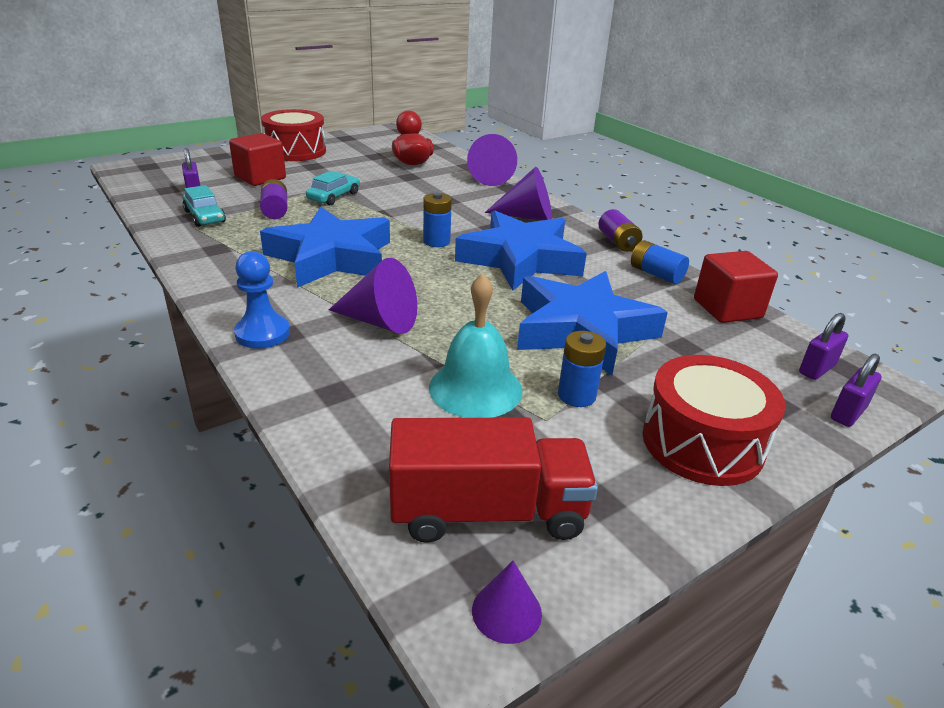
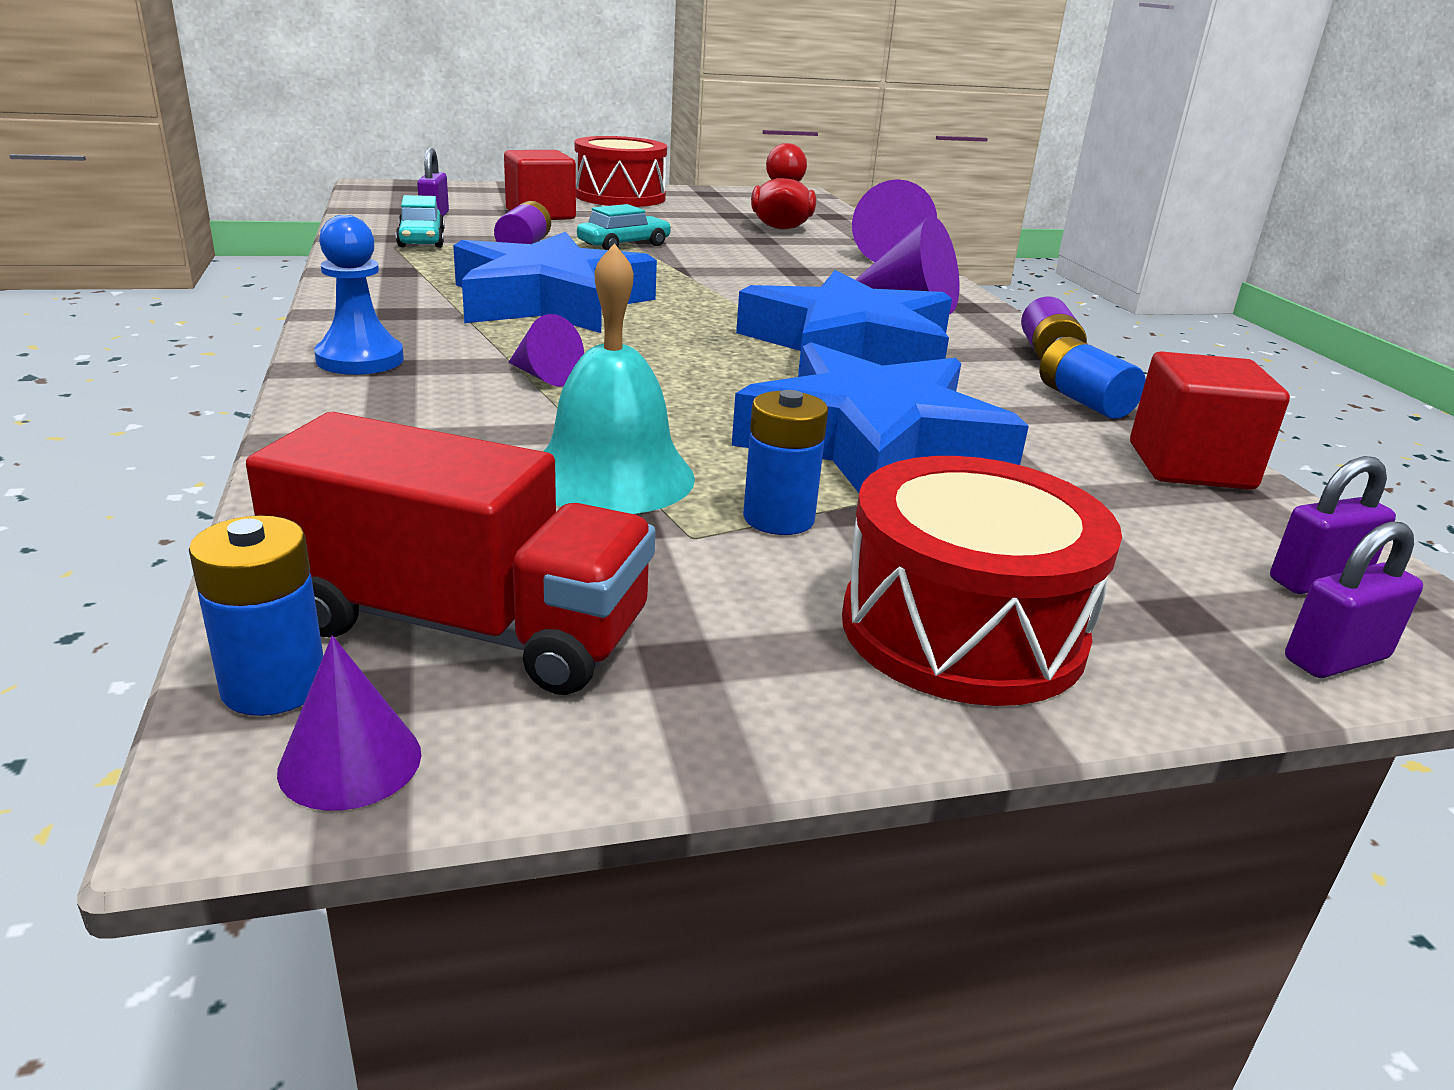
camera: 20 degrees right, 5 degrees down
purple cone [329,258,417,334] -> purple cone [508,314,584,387], size x0.57
blue battery [423,192,452,247] -> blue battery moved to [189,515,323,716]

